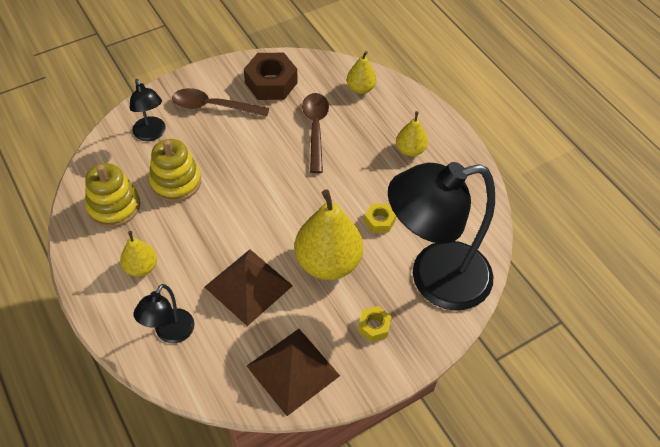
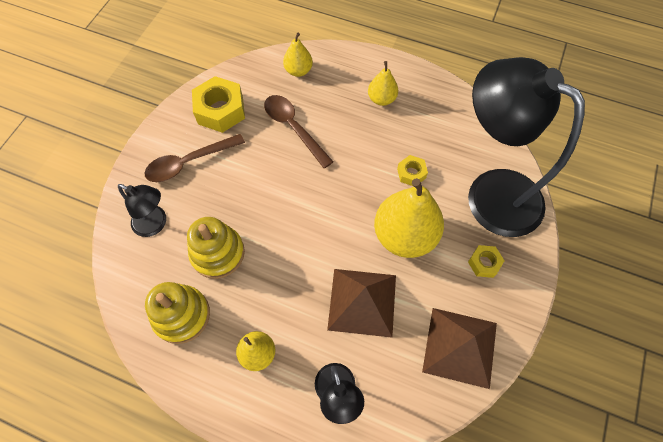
camera: 35 degrees left, 10 degrees up
brown nut [244,53,298,100] -> yellow nut [192,76,245,133]
black lamp [388,162,495,311] -> black lamp turned 90 degrees clockwise [468,57,585,237]

